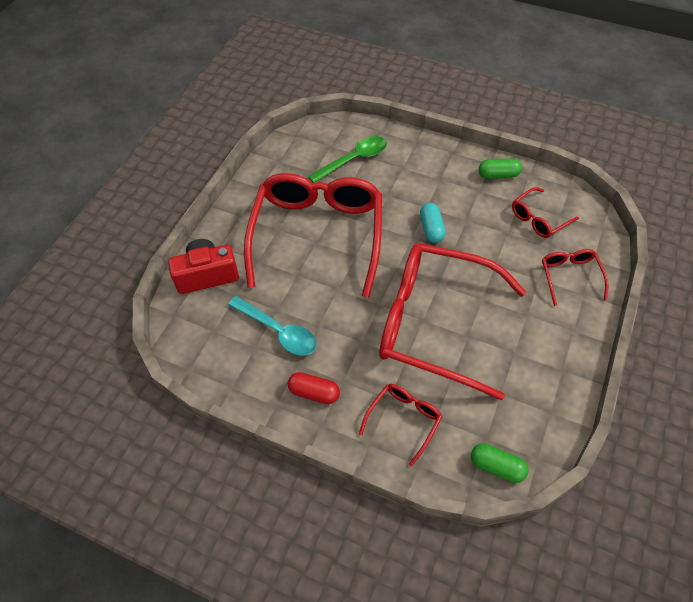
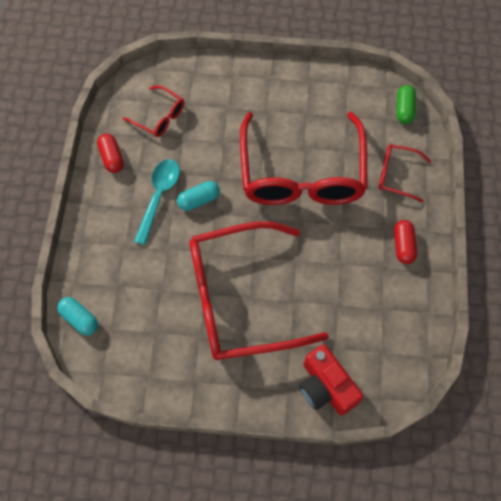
camera: 110 degrees left, 10 degrees up
turquoise spoon [228,296,317,356] -> turquoise spoon moved to [134,159,180,245]
green spoon [308,136,387,183] -> none
green capsule [478,158,522,179] -> red capsule [97,134,124,173]
red glasses [542,249,609,306] -> none
none -> turquoise capsule [57,297,98,336]

